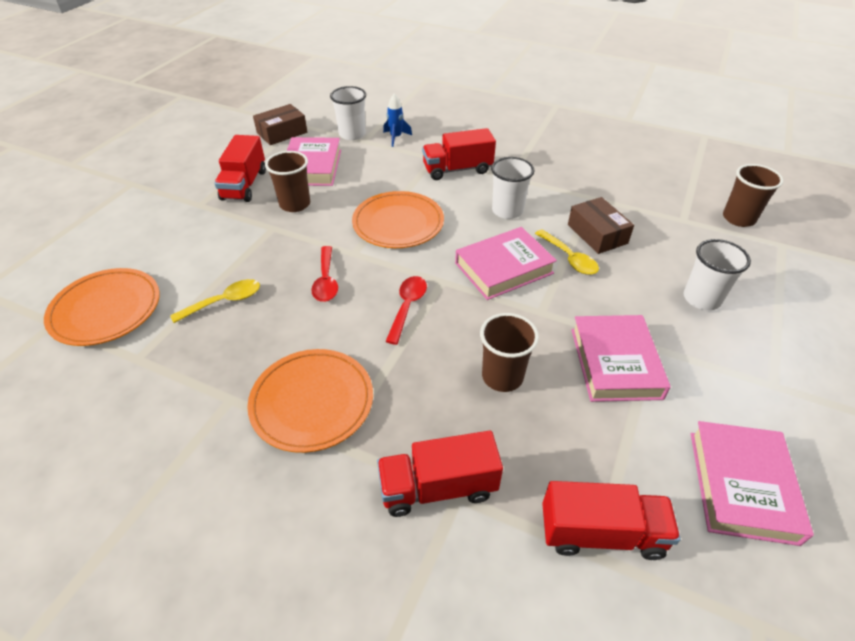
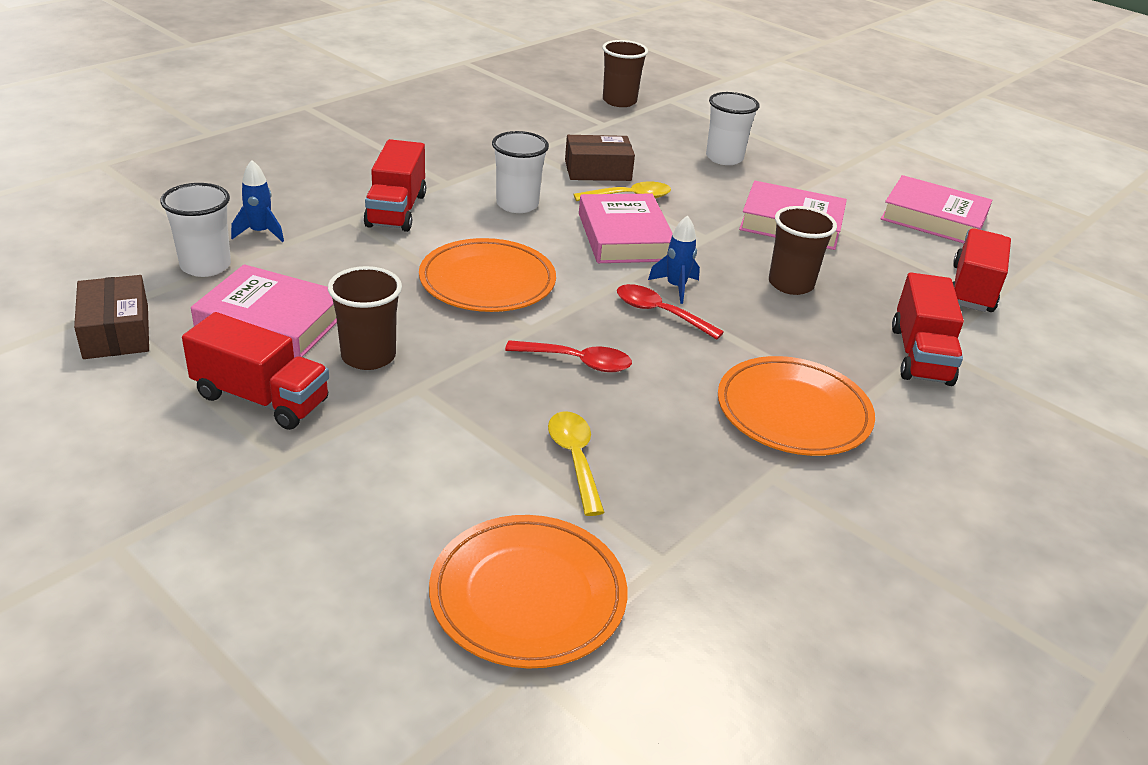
camera: 75 degrees left, 10 degrees down
none -> blue rocket [648,215,700,304]

